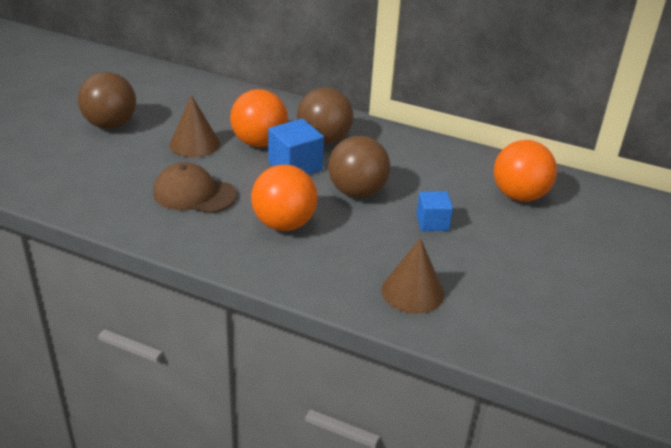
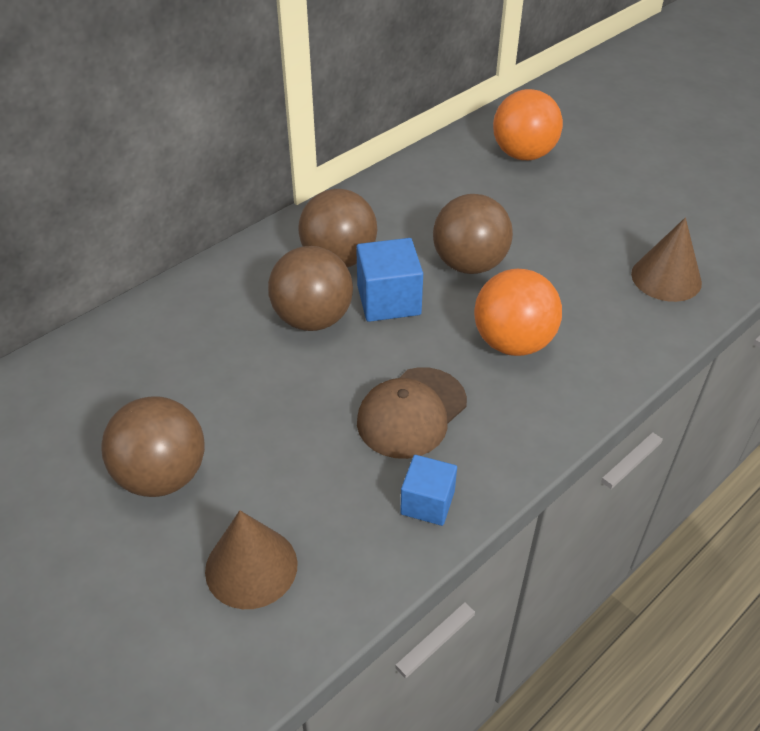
camera: 65 degrees left, 10 degrees up
brown cone [169,95,220,157] -> brown cone moved to [205,510,298,609]
orange ball [230,89,288,147] -> brown ball [268,246,353,331]
blue cube [416,191,453,231] -> blue cube moved to [400,455,457,526]

